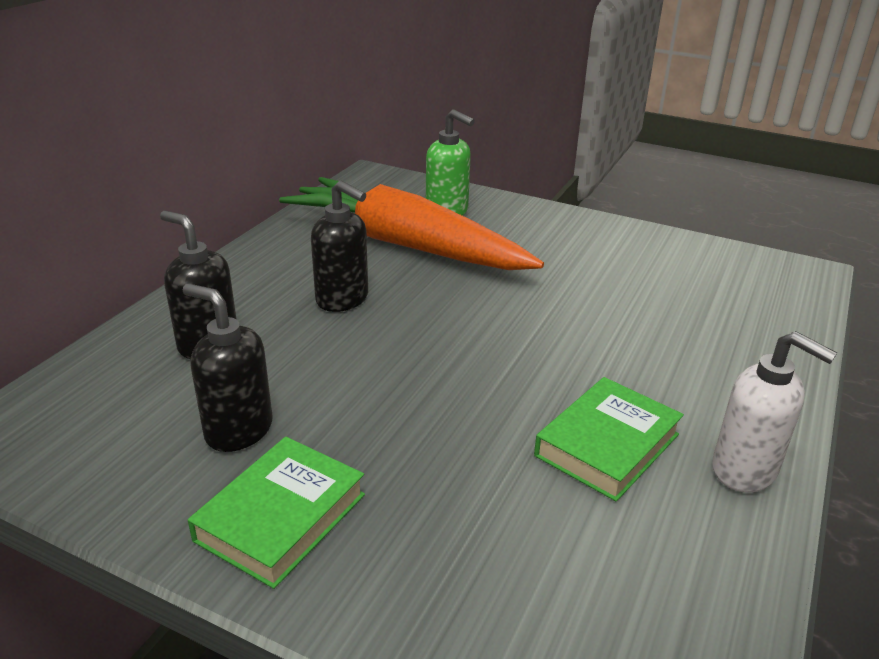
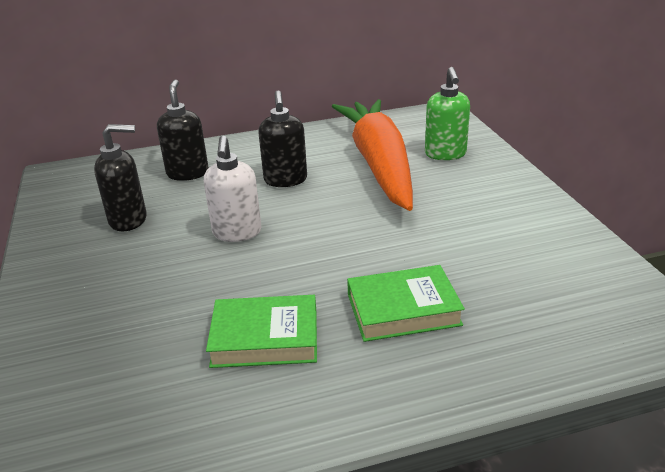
camera: 50 degrees right, 0 degrees up
black soap dispenser [183,283,273,452] -> black soap dispenser turned 90 degrees clockwise [94,124,147,231]
green book [188,437,365,589] -> green book moved to [347,265,465,342]
white soap dispenser [712,331,837,492] -> white soap dispenser moved to [204,136,262,242]

